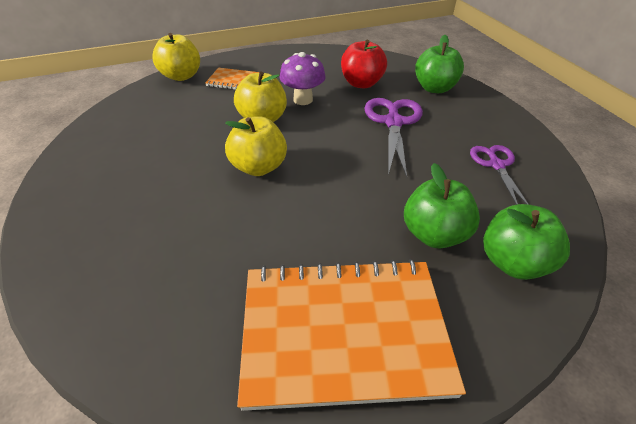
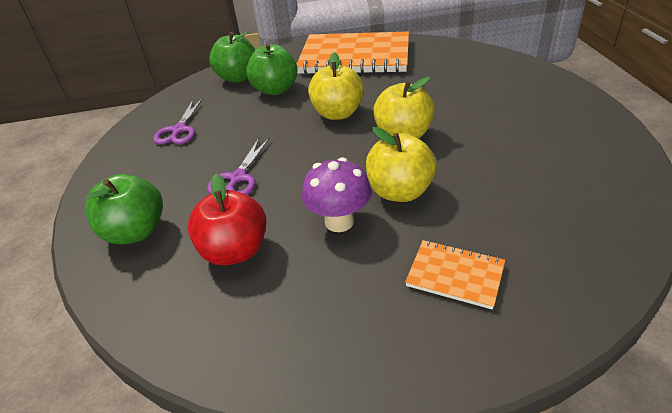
camera: 165 degrees left, 5 degrees down
yellow apple [152,33,200,81] -> yellow apple moved to [308,52,364,120]
purple scissors [364,98,423,178] -> purple scissors [207,138,270,195], size x0.65

